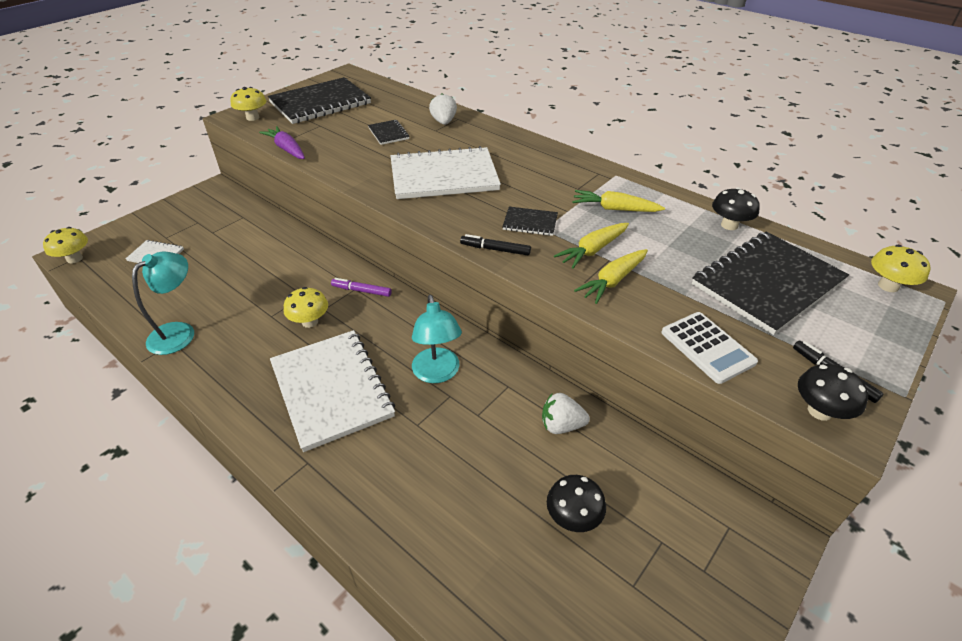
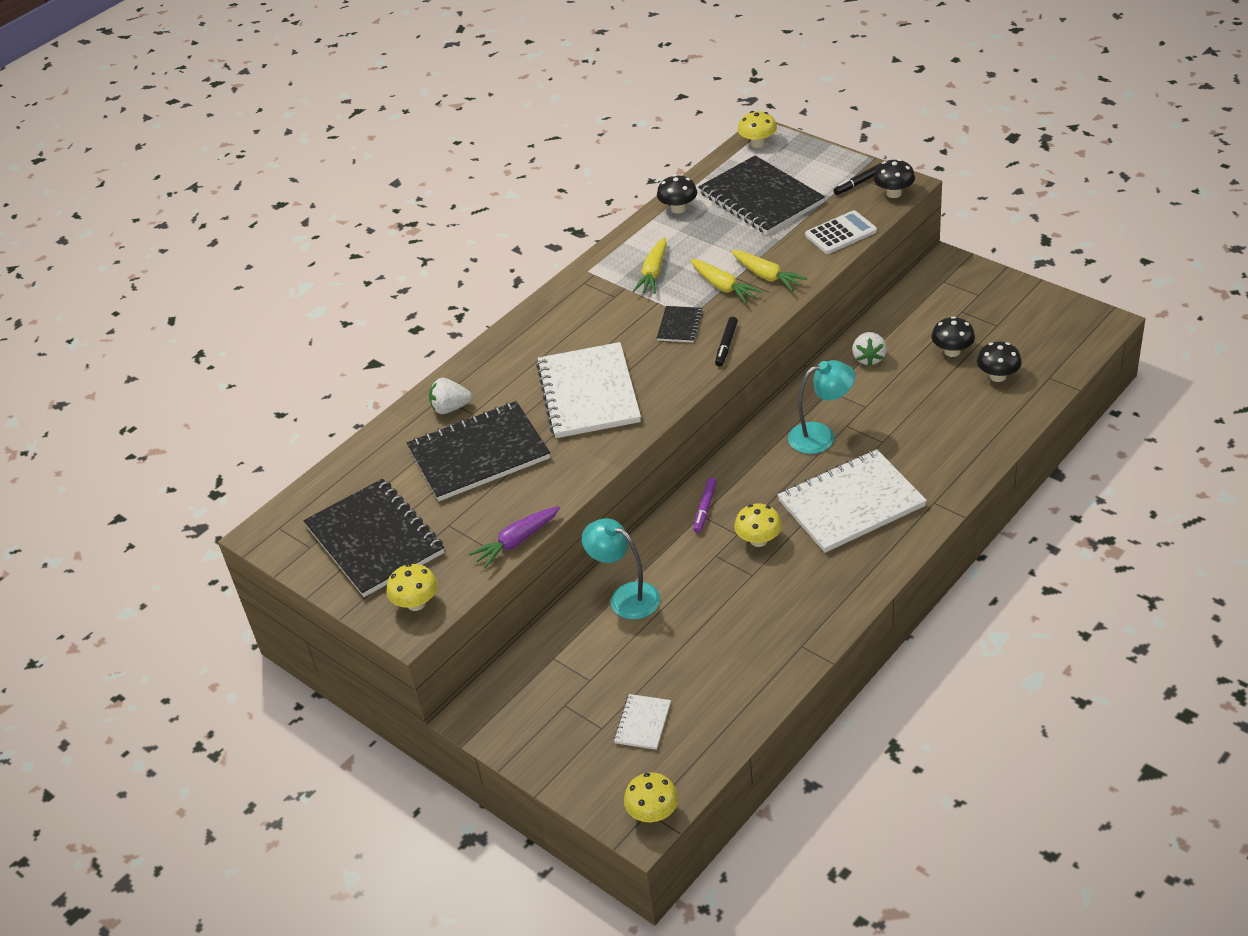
camera: 85 degrees left, 0 degrees up
turquoise lamp [132,252,194,355] -> turquoise lamp moved to [582,518,660,620]
black notebook [368,120,409,145] -> black notebook [407,401,550,501], size x2.23
none -> black mushroom [977,342,1022,382]

